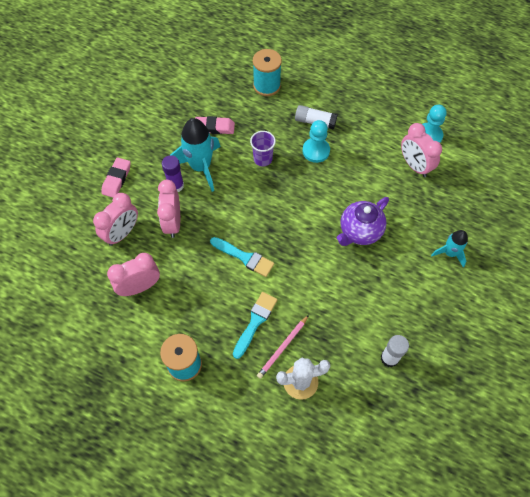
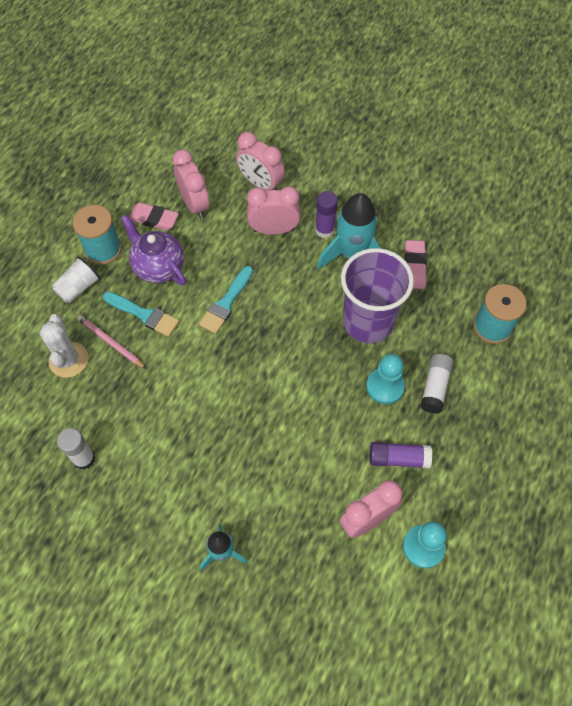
camera: 90 degrees right, 0 degrees up
pink eraser [101,157,131,197] -> pink eraser moved to [129,203,179,230]
purple cup [250,131,276,166] -> purple cup [341,248,414,343], size x2.06
purple teapot [337,197,389,246] -> purple teapot moved to [121,214,186,285]
none -> white cup [52,256,100,303]
none -> purple glue stick [370,442,432,469]

